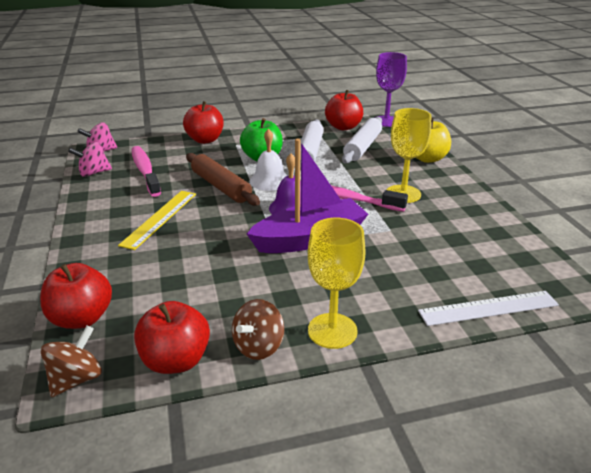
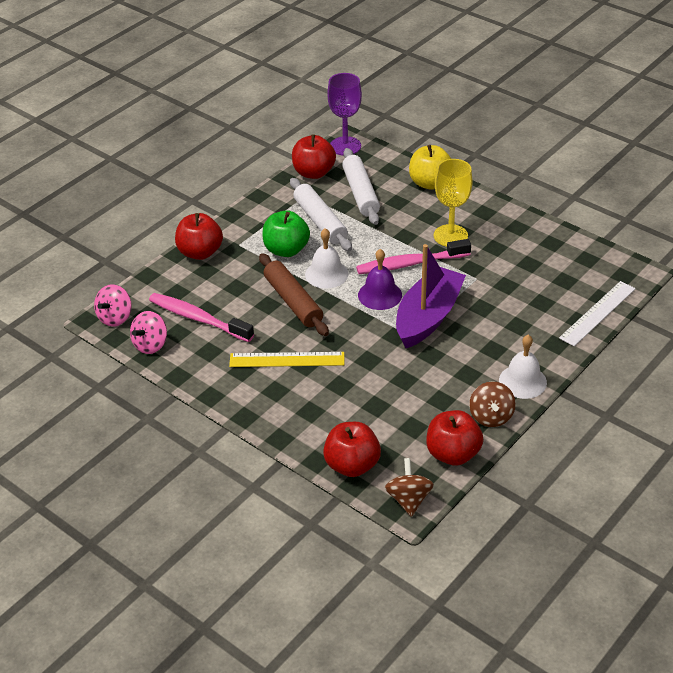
camera: 35 degrees left, 10 degrees up
yellow ruler [118,191,196,250] -> yellow ruler turned 75 degrees counterclockwise [229,352,344,367]
brown rolling pin [186,153,260,206] -> brown rolling pin turned 45 degrees clockwise [259,253,329,336]
yellow goblet [308,218,366,349] -> white bell [499,335,547,399]

